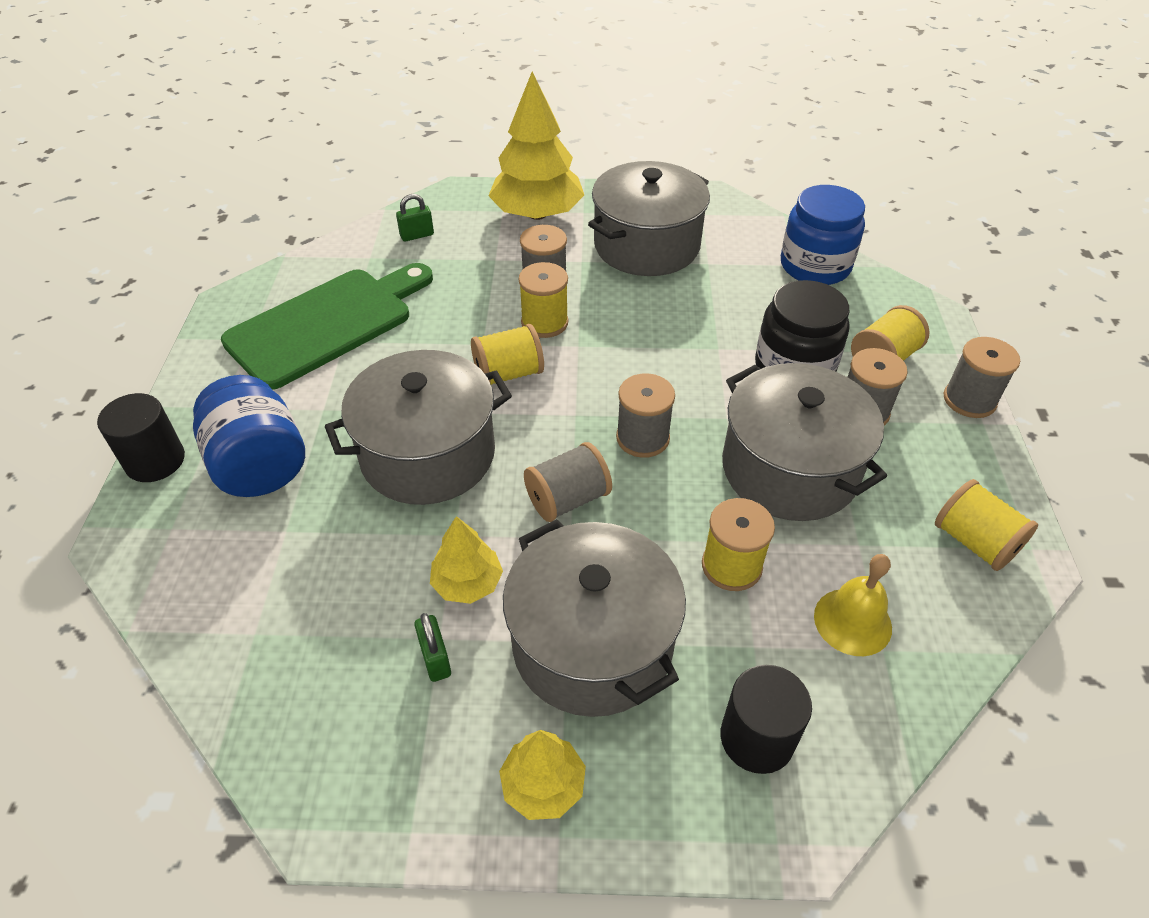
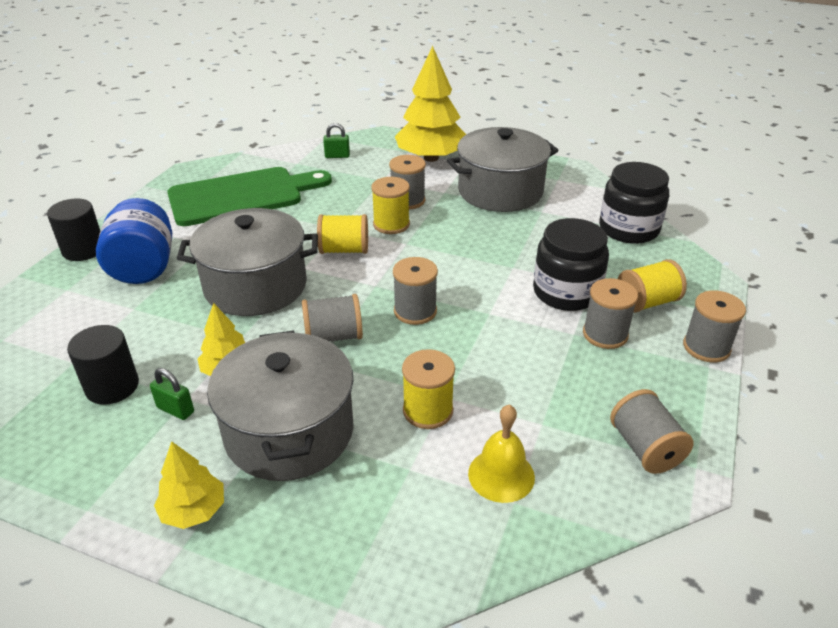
camera: 20 degrees right, 10 degrees down
green padlock [414,613,451,682] -> green padlock turned 60 degrees counterclockwise [150,368,194,420]
black cylinder [721,665,812,774] -> black cylinder moved to [67,325,139,405]
grey pot [722,363,887,521] -> none
blue jar [781,185,865,285] -> black jar [599,162,669,244]
yellow spool [935,479,1038,571] -> grey spool [610,389,693,474]

